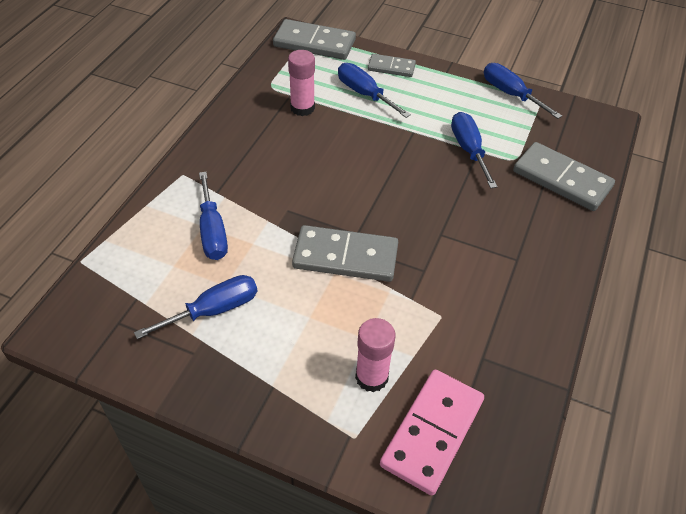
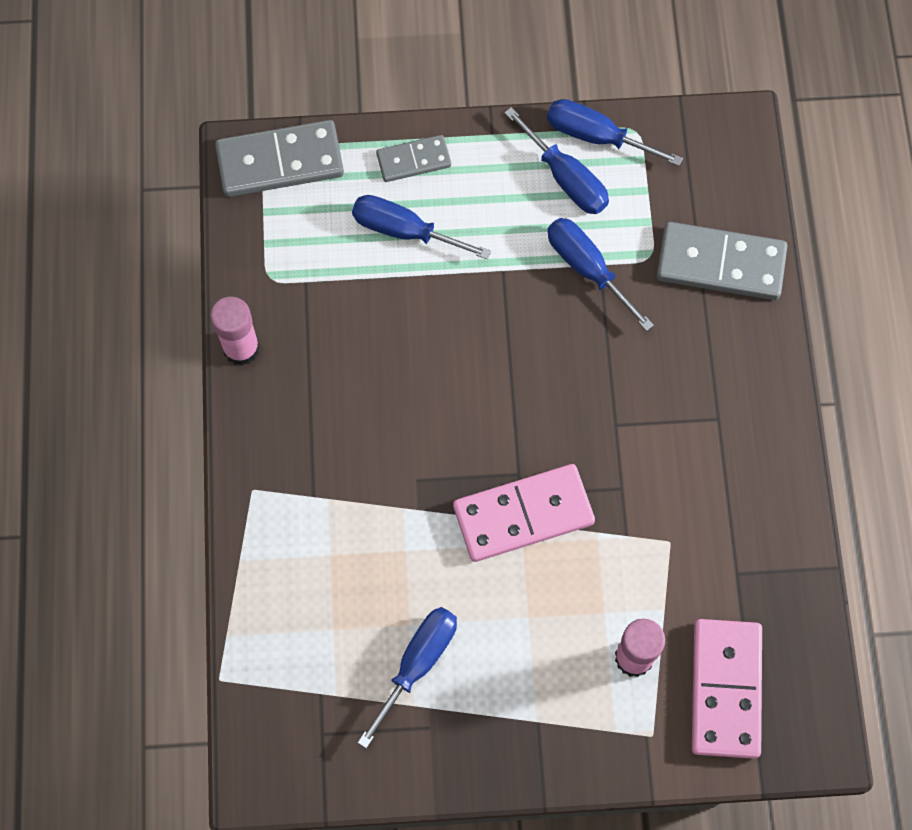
camera: 25 degrees left, 20 degrees up
blue screwdriver [199,172,228,260] -> blue screwdriver moved to [504,107,609,214]
pink glue stick [288,50,315,116] -> pink glue stick moved to [210,297,260,365]
grey domino [292,225,398,282] -> pink domino [453,464,595,562]

